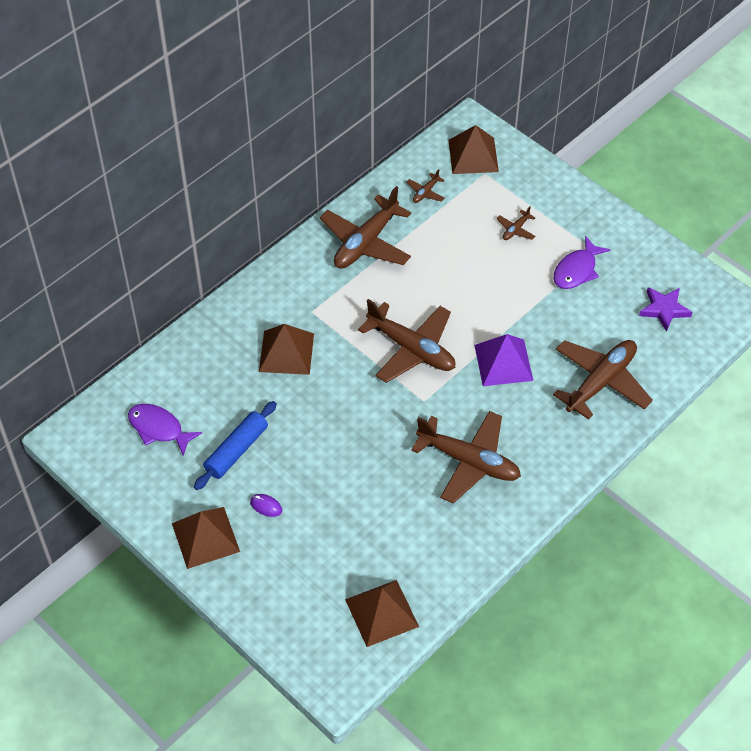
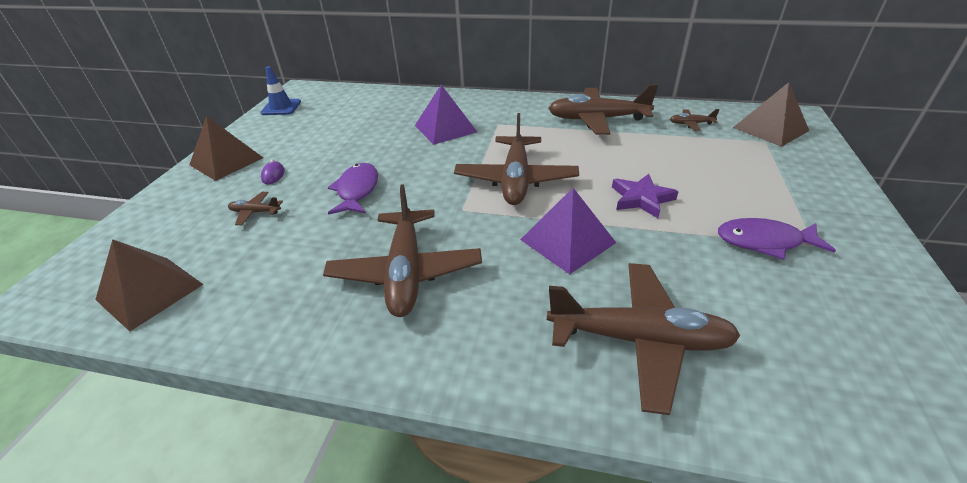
camera: 60 degrees right, 15 degrees down
purple fish [128,404,202,456] -> purple fish moved to [328,163,378,215]
blue rolling pin [194,401,277,490] -> none
brown pyramid [259,324,314,375] -> purple pyramid [415,85,477,145]
brown plane [496,206,536,240] -> brown plane moved to [228,192,283,225]
purple star [639,287,692,332] -> purple star moved to [612,174,679,218]
none -> blue traffic cone [260,66,301,115]

